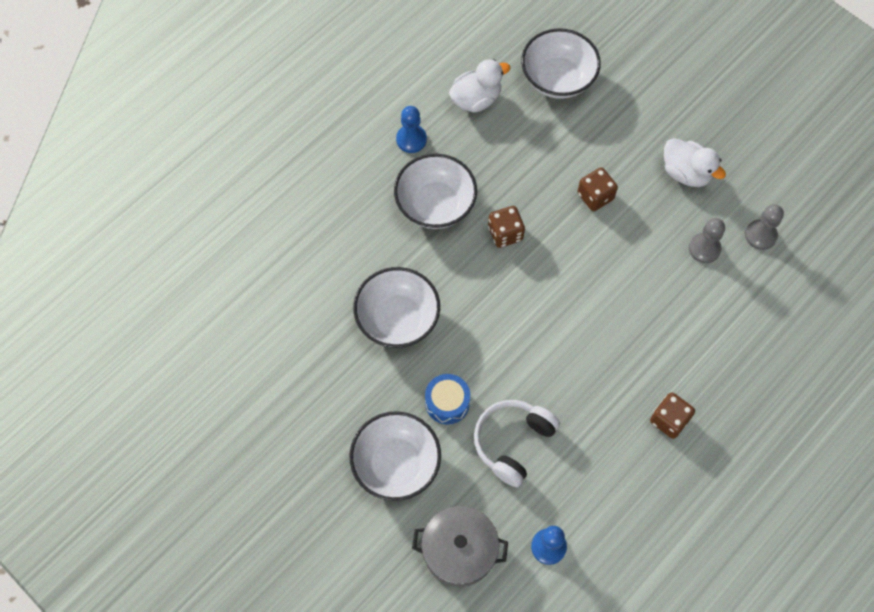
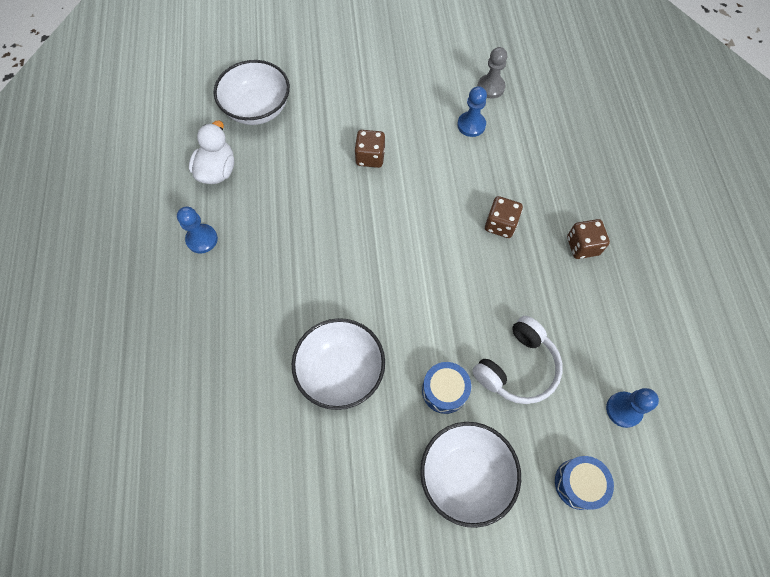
camera: 50 degrees left, 0 degrees up
white bowl [394,154,477,229] -> none
grey pot [412,506,508,587] -> blue drum [555,456,614,510]
white headphones [474,400,560,487] -> white headphones turned 120 degrees counterclockwise [472,316,563,404]
brown dice [488,206,525,248] -> brown dice moved to [485,196,523,238]
white duck [664,138,726,187] -> none
grey pawn [689,218,725,263] -> blue pawn [457,86,487,137]

